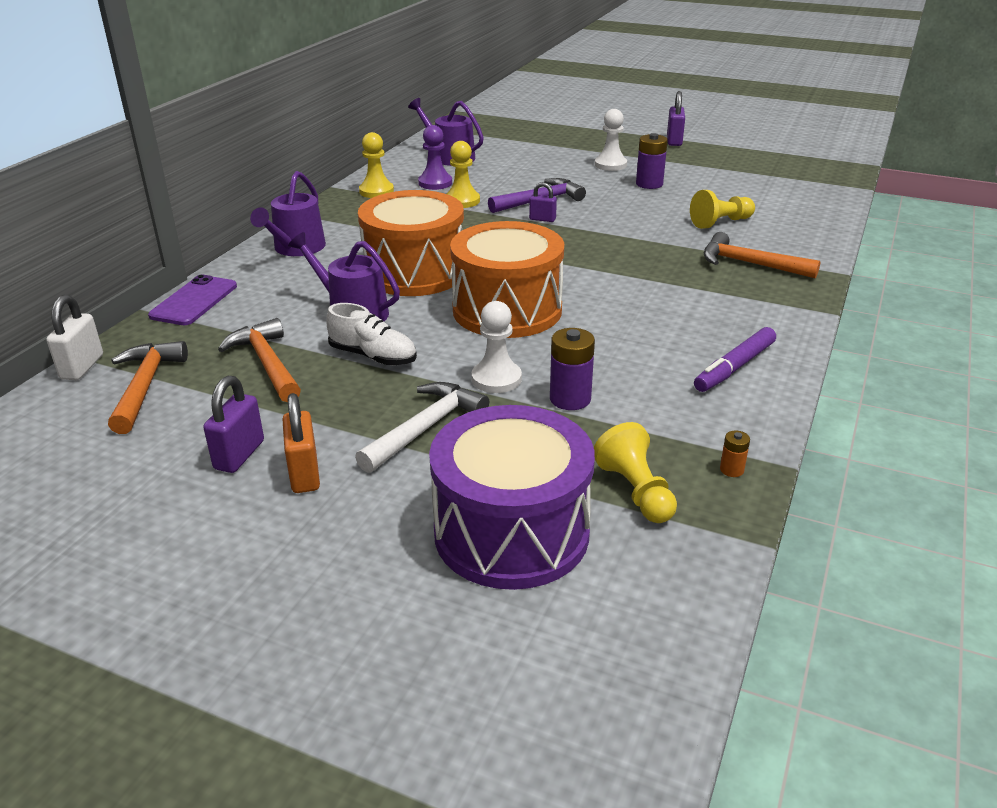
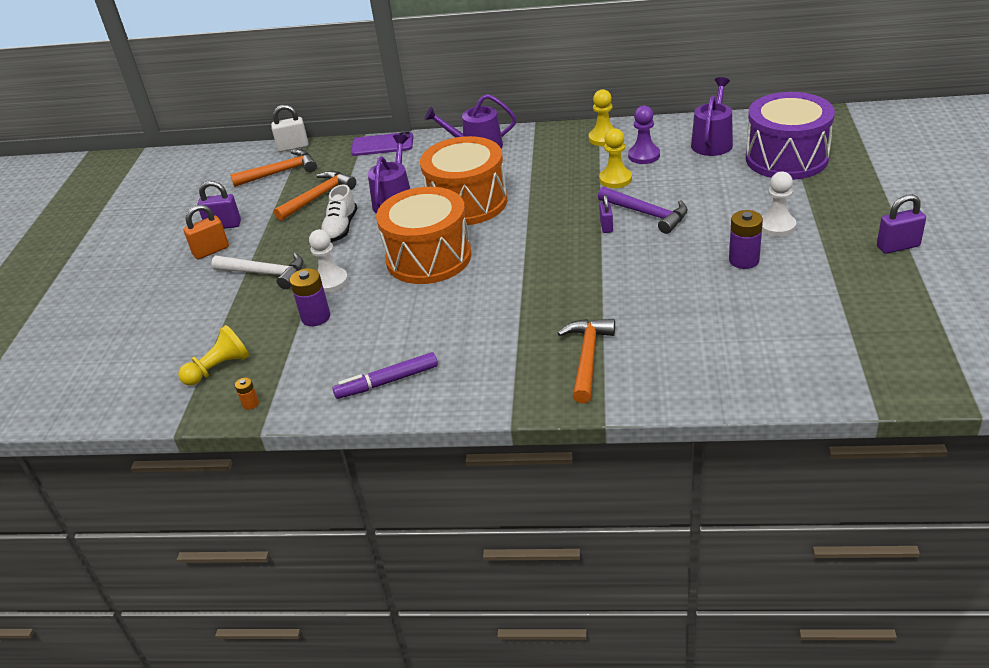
camera: 75 degrees right, 5 degrees up
purple drum [429,405,595,590] -> purple drum moved to [746,92,835,180]
yellow pawn [690,190,755,229] -> none
purple marker [694,327,776,392] -> purple marker turned 45 degrees counterclockwise [332,352,438,399]

